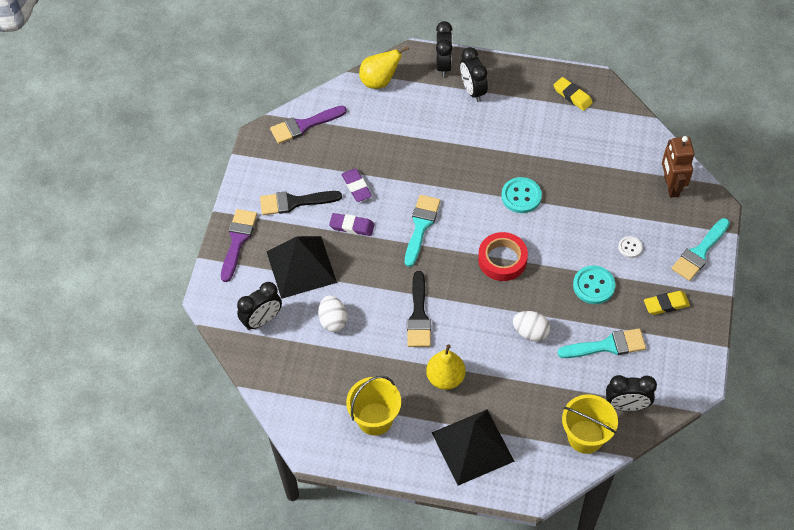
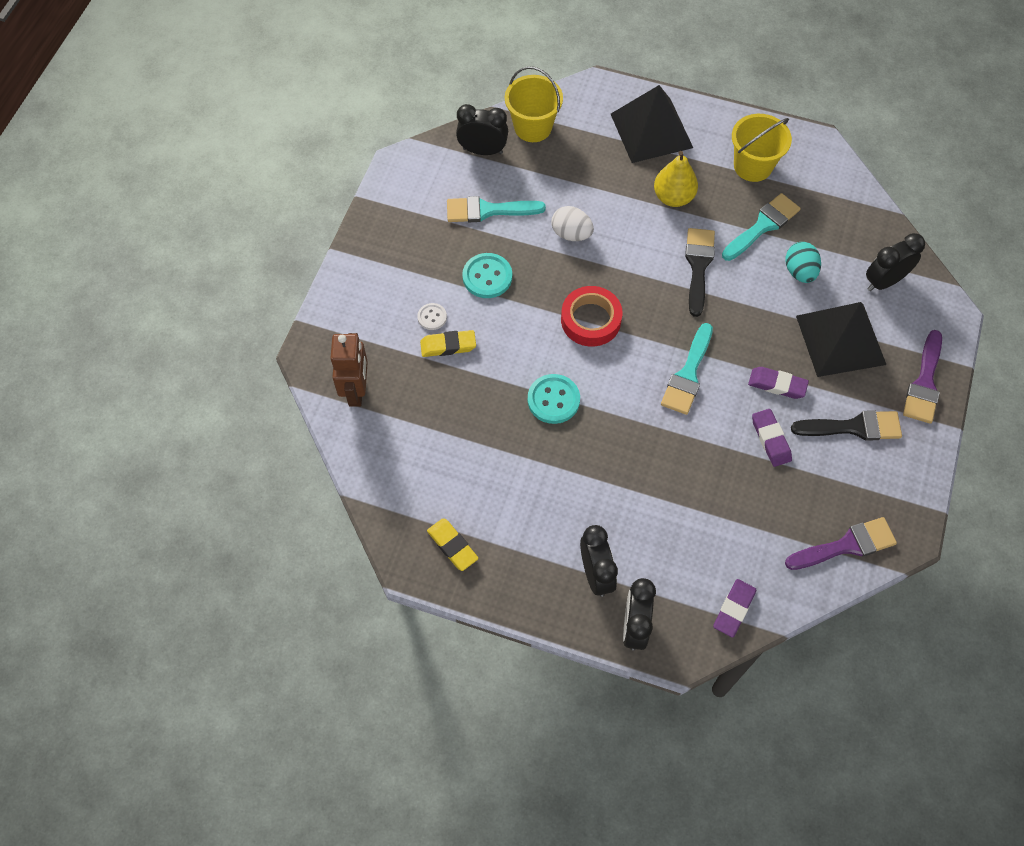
camera: 175 degrees left, 5 degrees up
white egg [318,295,347,332] -> turquoise egg [785,242,821,283]
yellow pear [359,46,409,89] -> purple eraser [713,579,756,638]
yellow eraser [644,291,690,315] -> yellow eraser moved to [420,330,476,357]
turquoise brush [671,218,730,281] -> turquoise brush moved to [722,193,801,261]

